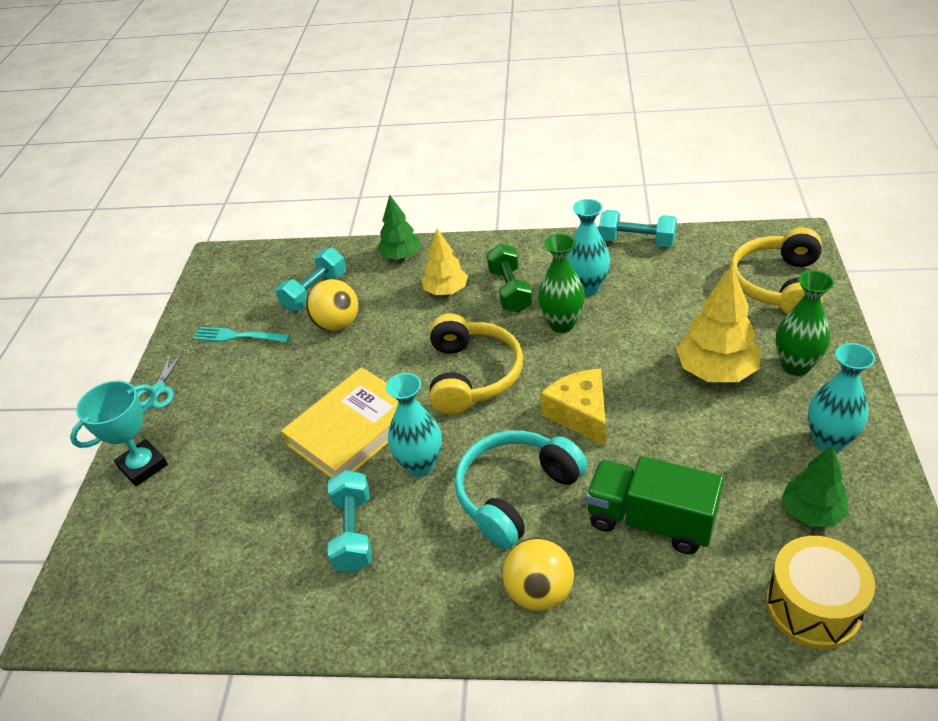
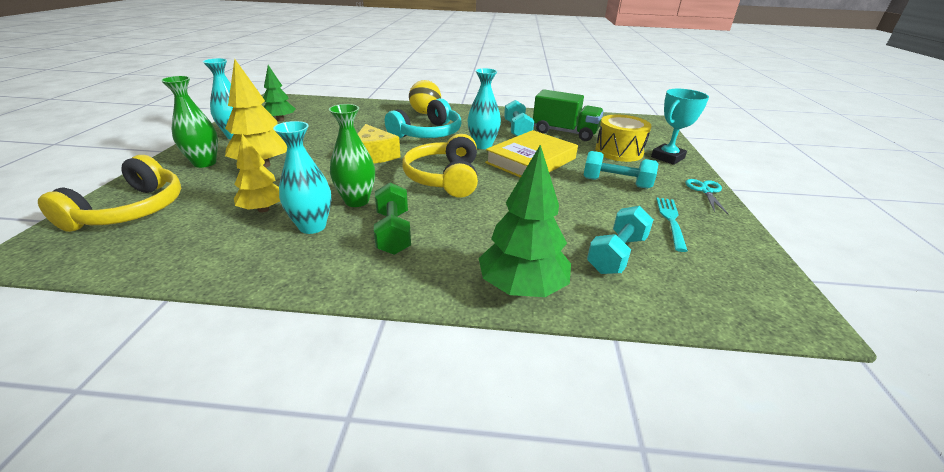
camera: 175 degrees right, 10 degrees down
turquoise fork [193,327,290,342] -> turquoise fork turned 90 degrees counterclockwise [656,198,688,252]
yellow ball [306,279,358,331] -> none
green tree [377,195,421,260] -> green tree [479,144,571,297], size x1.52
yellow tree [421,229,468,295] -> yellow tree moved to [234,134,280,213]
green truck [586,456,724,554] -> green truck moved to [533,89,604,141]
turquoise dumbbell [599,210,677,247] -> turquoise dumbbell moved to [584,151,658,189]
yellow drum [766,536,875,649] -> yellow drum moved to [595,115,651,162]

